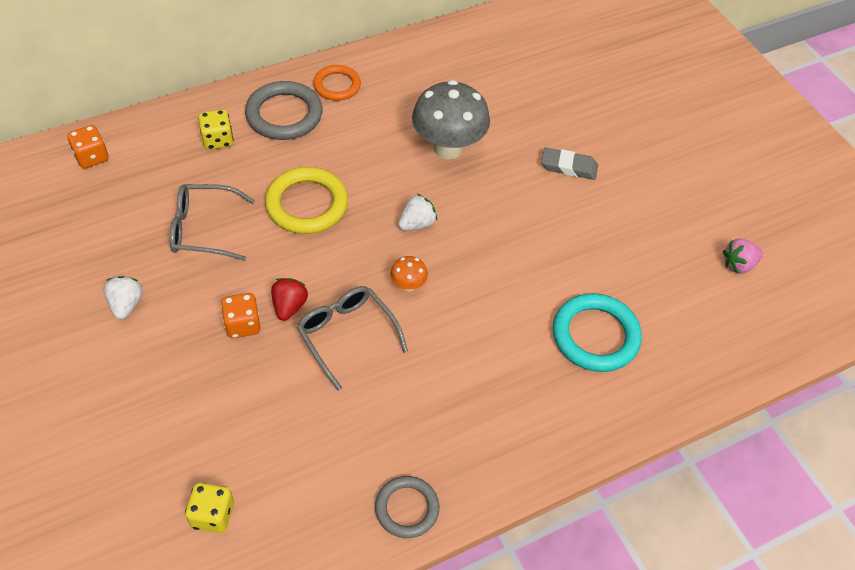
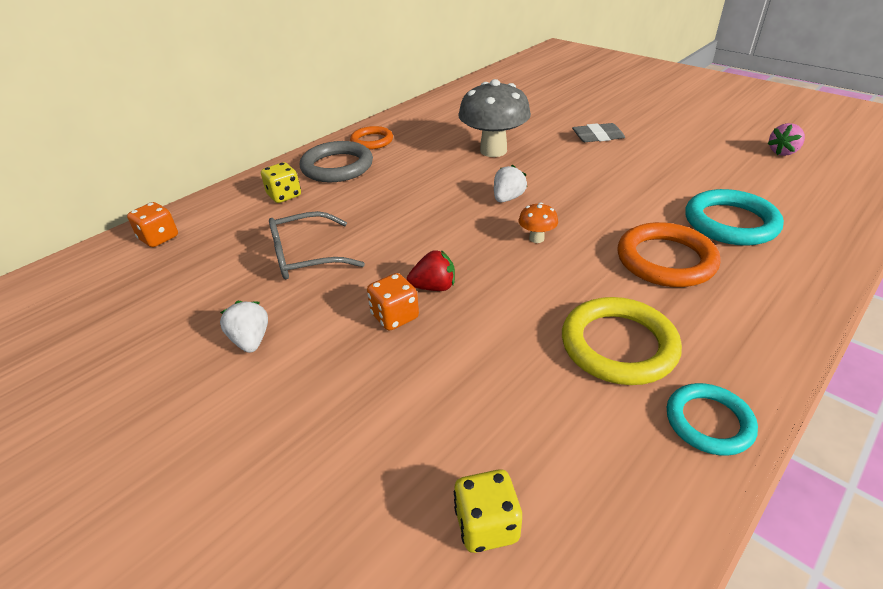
camera: 15 degrees left, 15 degrees down
yellow ring [265,167,348,234] -> yellow ring moved to [562,297,682,385]
red strawberry [271,278,308,321] -> red strawberry turned 90 degrees clockwise [407,250,455,291]
grey glasses [297,286,408,391] -> none
grey ring [375,476,439,538] -> turquoise ring [667,383,758,456]
none -> orange ring [618,222,721,287]

